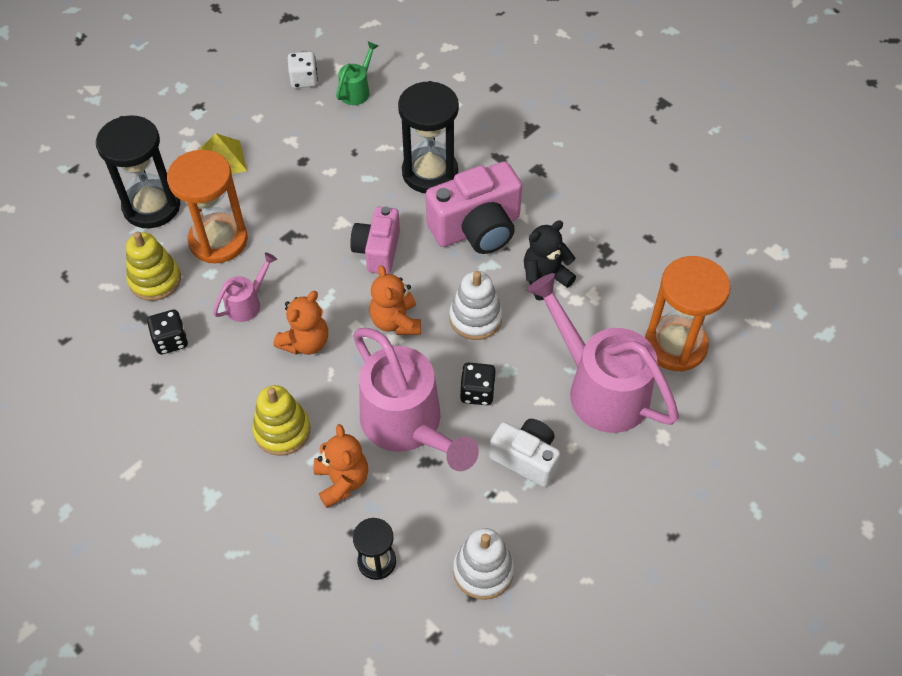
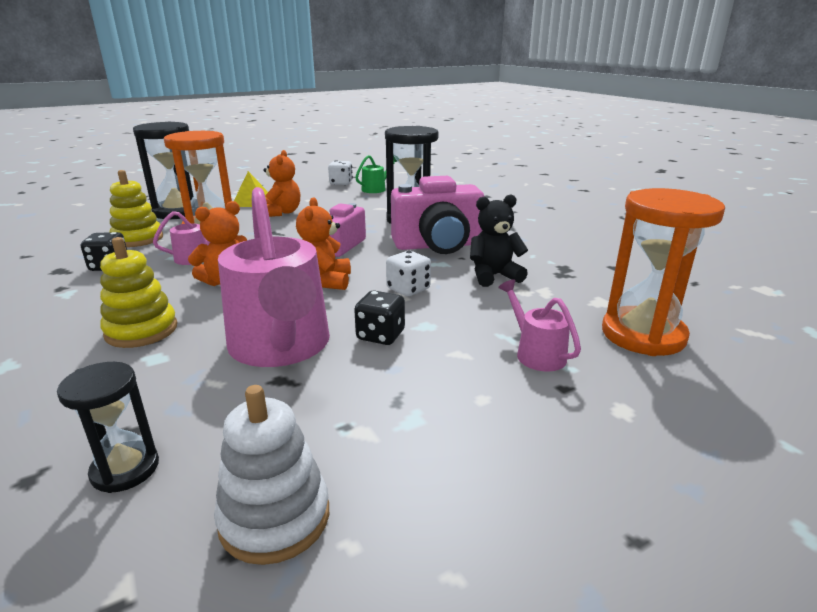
camera: 15 degrees right, 30 degrees down
orange teddy bear [314,424,368,508] -> orange teddy bear moved to [264,150,300,217]
white stacking toy [449,271,503,340] -> white dice [386,251,431,296]
white camera [489,419,560,487] -> none
pink watering can [527,273,679,433] -> pink watering can [498,279,581,372], size x0.46

